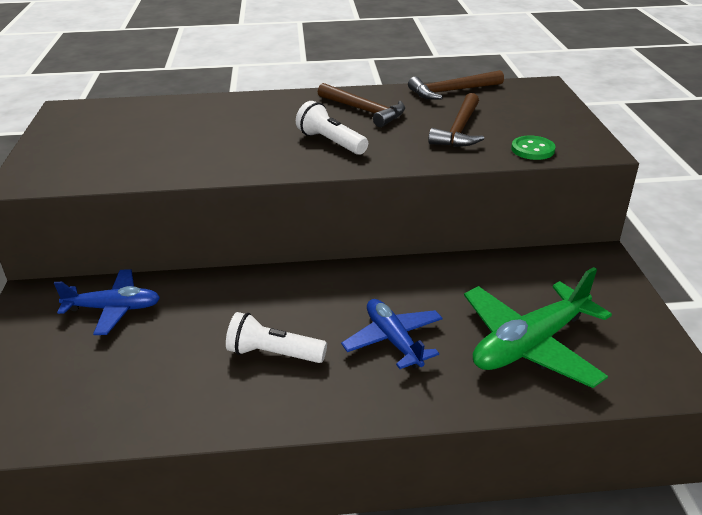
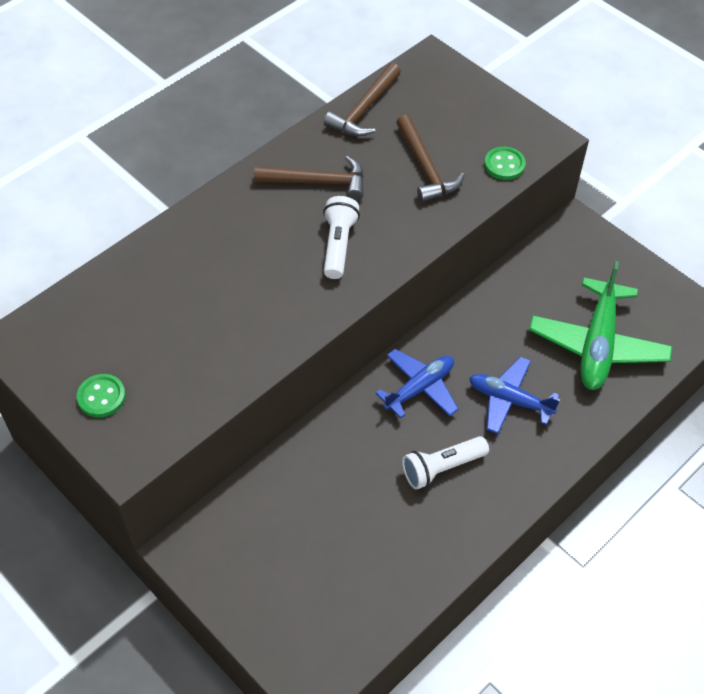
camera: 40 degrees left, 20 degrees up
blue plane [54,269,160,335] -> blue plane moved to [375,349,458,418]
white flashlight [296,101,368,155] -> white flashlight turned 90 degrees clockwise [323,196,360,279]
none -> green button [77,374,126,418]

